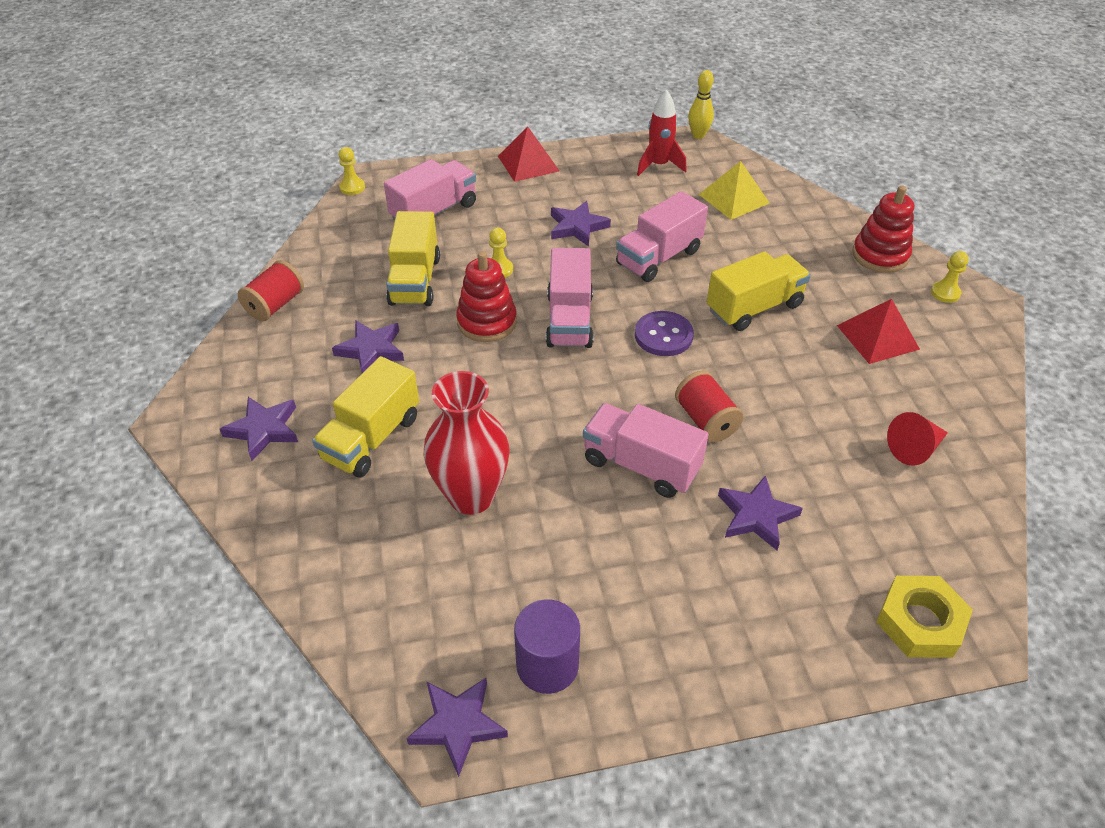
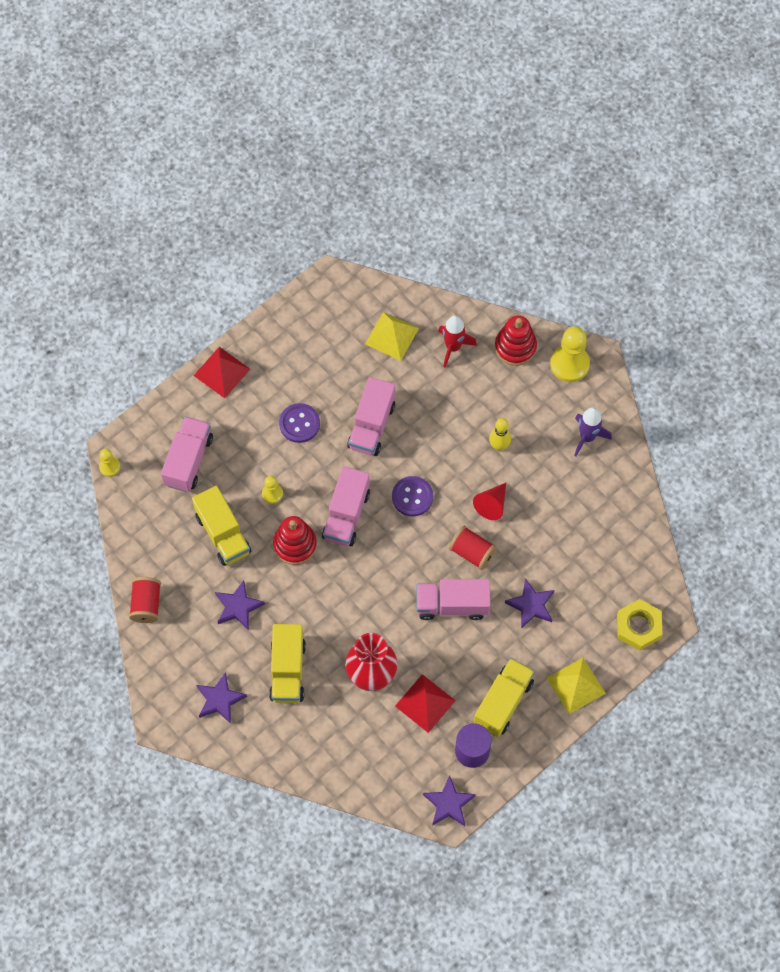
camera: 30 degrees left, 20 degrees up
pink truck [546,248,594,348] -> pink truck turned 45 degrees clockwise [322,466,370,546]
purple star [551,201,611,247] -> purple button [279,403,320,443]
red rocket [637,90,686,176] -> red rocket moved to [438,315,477,368]
yellow bowling pin [688,70,714,139] -> yellow bowling pin moved to [489,418,511,451]
yellow truck [707,251,811,331] -> yellow truck moved to [474,658,535,737]
red pyramid [837,299,920,364] -> red pyramid moved to [395,674,456,733]
red cone [887,412,948,466] -> red cone moved to [473,483,506,520]
yellow pawn [931,251,969,303] -> yellow pawn [550,327,590,382], size x1.91
none -> yellow pyramid [547,658,606,714]
none -> purple rocket [574,407,612,456]

